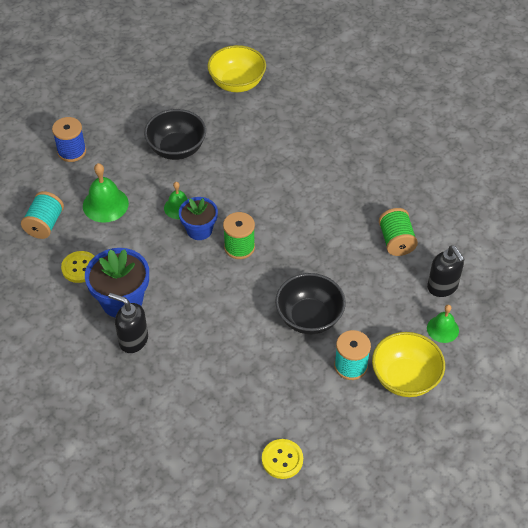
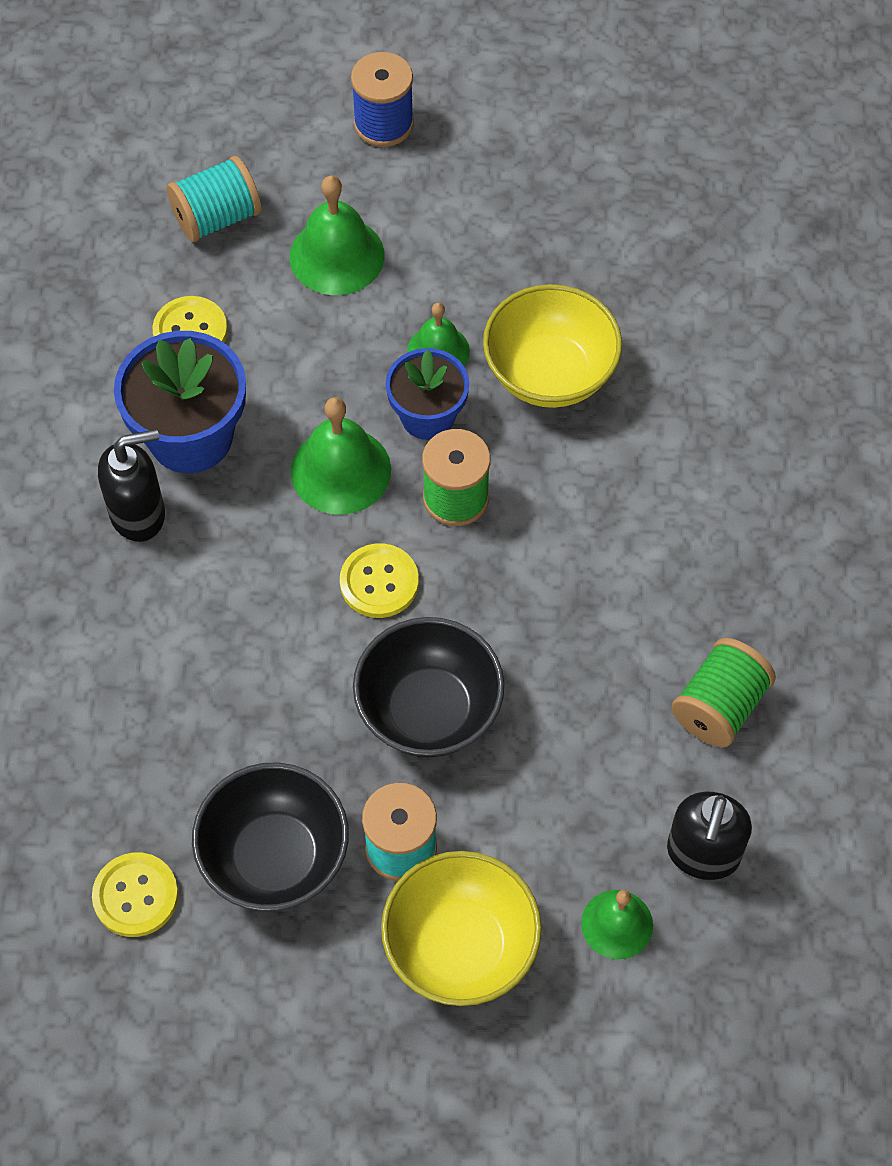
camera: 45 degrees right, 10 degrees up
black soap dispenser [108,293,148,353] -> black soap dispenser turned 90 degrees clockwise [98,429,165,542]
black bowl [144,109,206,160] -> black bowl moved to [192,763,349,911]
yellow bowl [207,45,266,92] -> yellow bowl moved to [483,284,622,408]
none -> green bell [291,397,391,515]
none -> yellow button [340,543,419,618]

